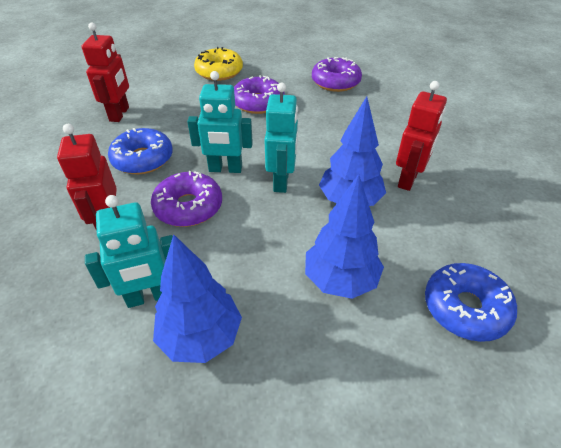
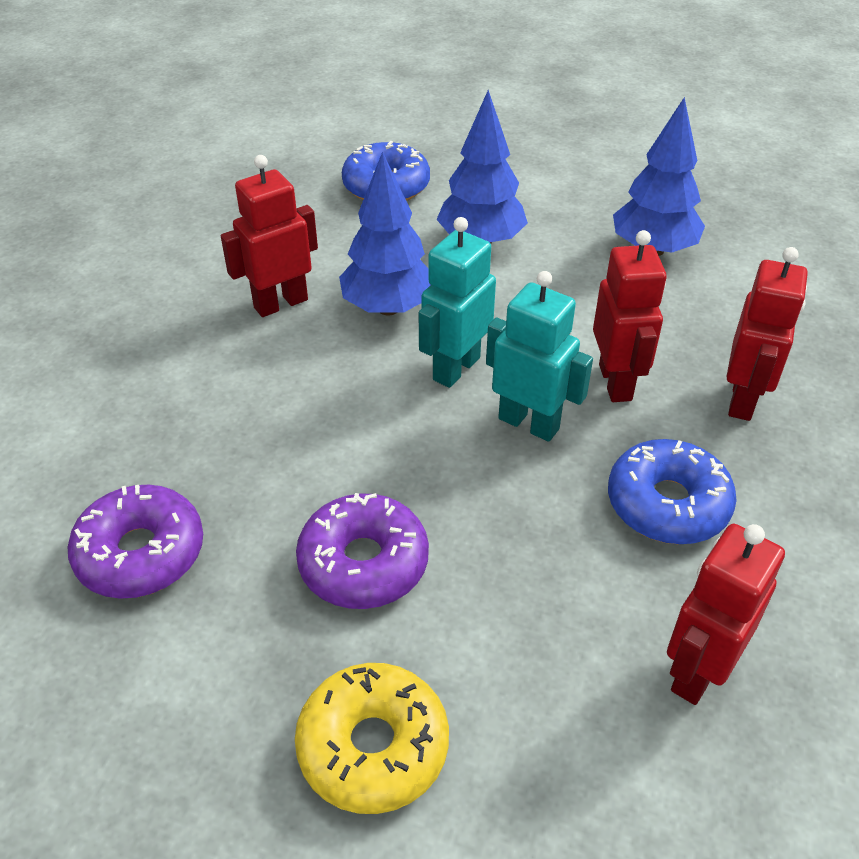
camera: 150 degrees left, 0 degrees up
turquoise robot [85,195,173,308] -> none
purple donut [151,171,222,227] -> red robot [593,230,667,402]

